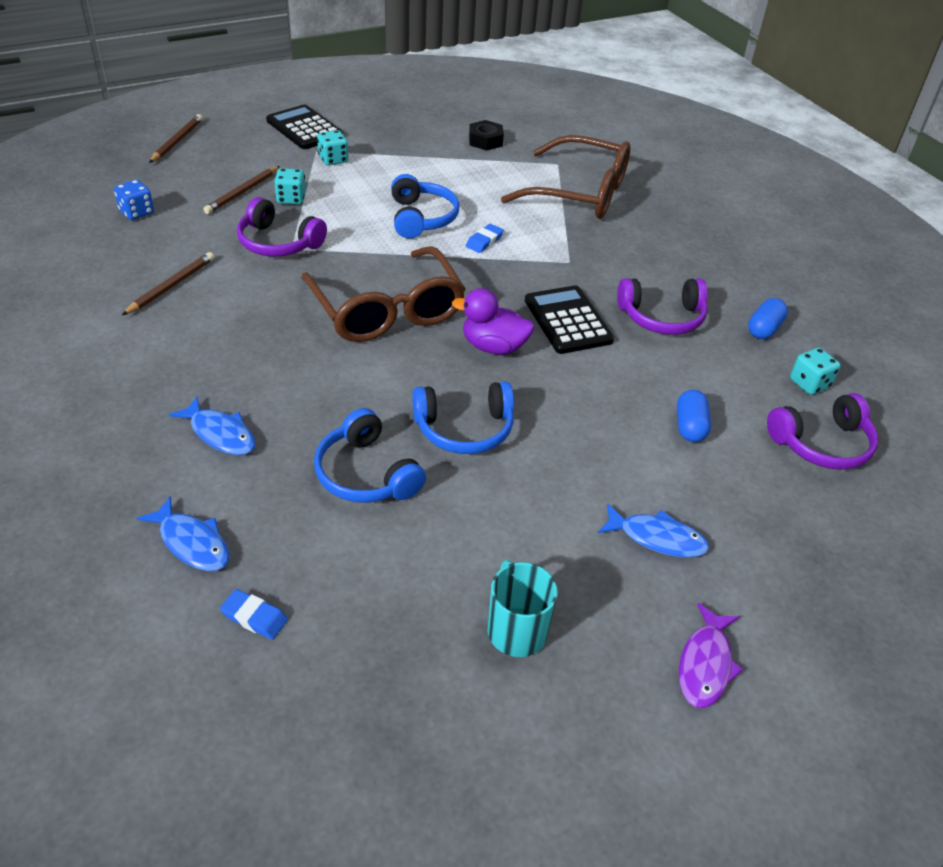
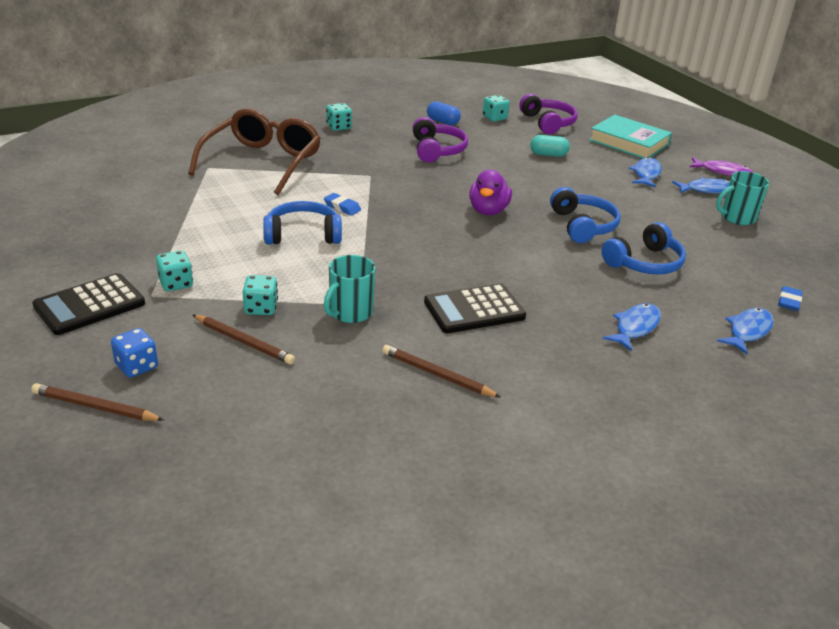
camera: 90 degrees left, 10 degrees down
blue dice [114,180,154,220] -> blue dice moved to [111,328,158,378]
purple headphones [237,197,327,257] -> turquoise mug [324,255,376,323]
brown glasses [301,246,465,342] -> none
black nut [469,120,504,151] -> none
black calculator [525,285,614,354] -> black calculator moved to [424,283,526,333]
blue capsule [677,390,711,442] -> turquoise capsule [530,135,570,157]
none -> turquoise dice [326,103,352,131]
none -> turquoise book [589,115,672,158]
none -> blue fish [672,178,730,194]

